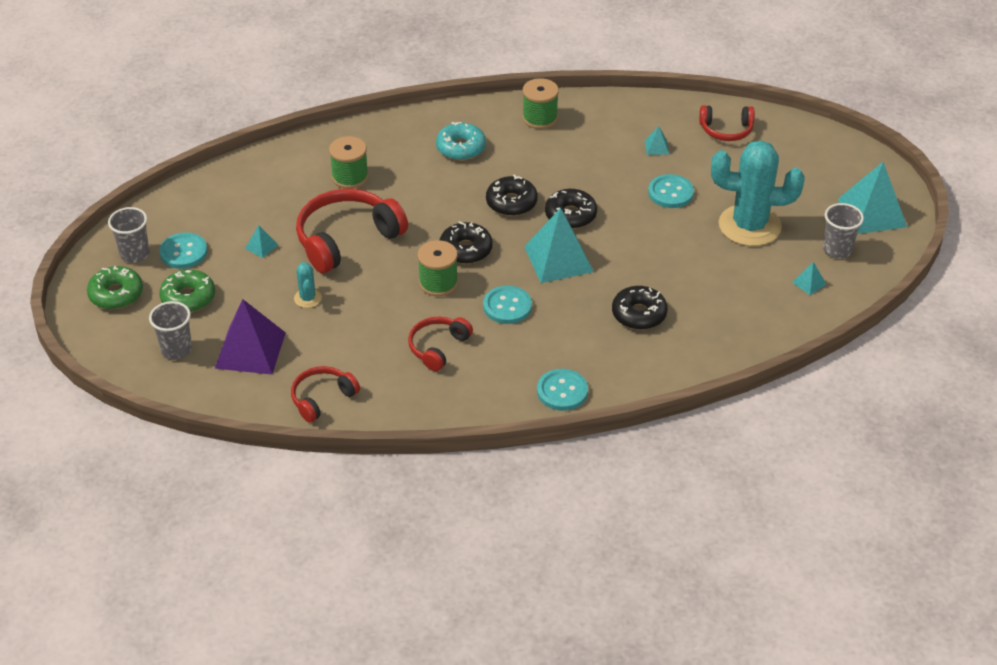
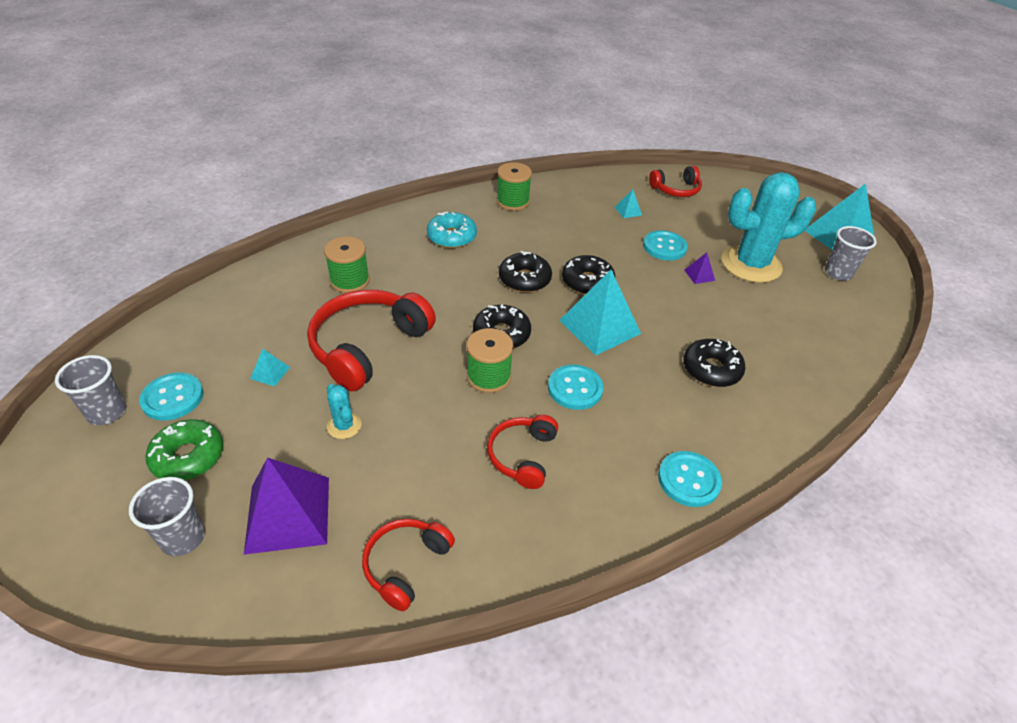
camera: 20 degrees left, 0 degrees up
green donut [87,266,143,309] -> none
turquoise pyramid [792,262,826,295] -> none
none -> purple pyramid [684,252,715,284]

